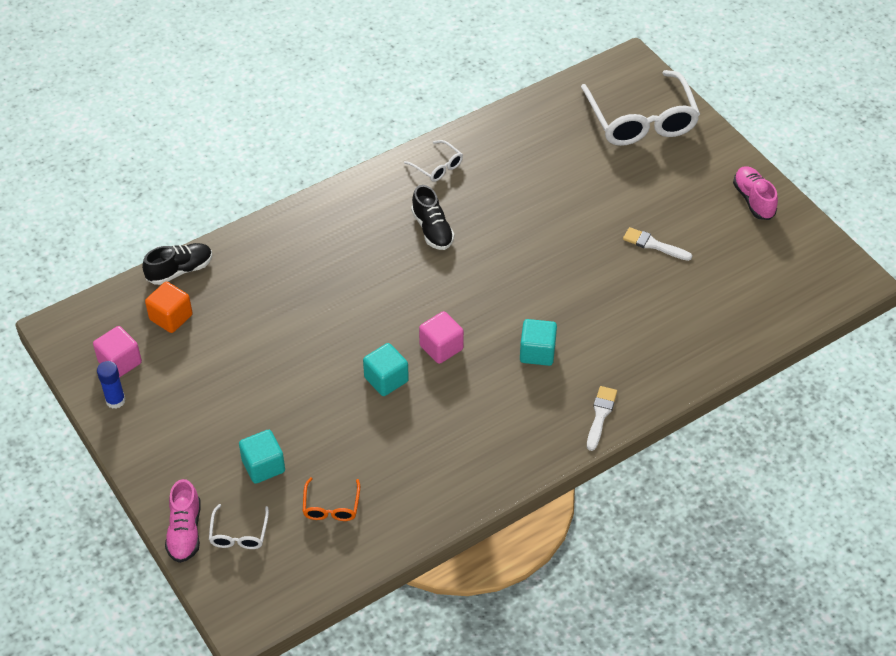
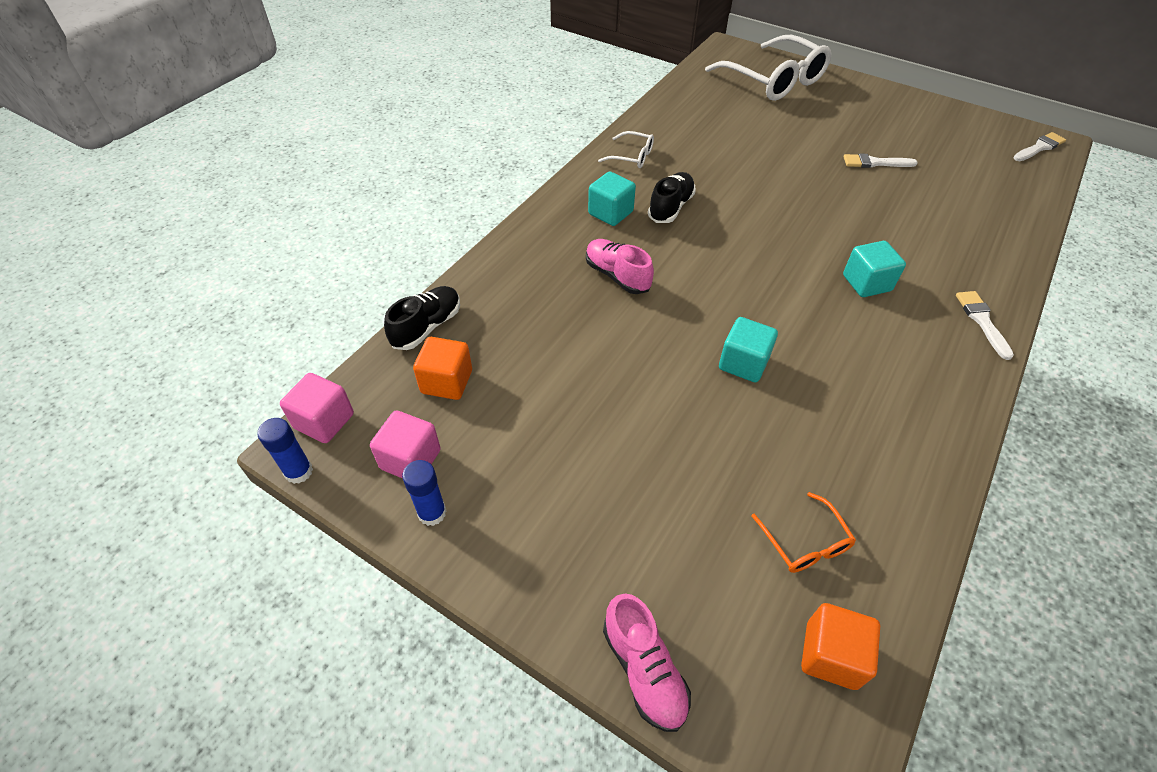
camera: 25 degrees left, 0 degrees up
white glasses [209,504,269,549] -> none
turquoise cube [239,430,285,484] -> turquoise cube moved to [588,171,636,226]
black shoe [411,185,454,250] -> black shoe turned 105 degrees counterclockwise [648,172,696,223]
pink cube [419,311,464,364] -> pink cube moved to [280,373,354,443]
pink shoe [733,166,778,220] -> pink shoe moved to [586,239,654,294]
none -> blue glue stick [257,418,313,484]
none -> orange cube [801,603,880,690]
none -> white brush [1013,132,1066,161]

